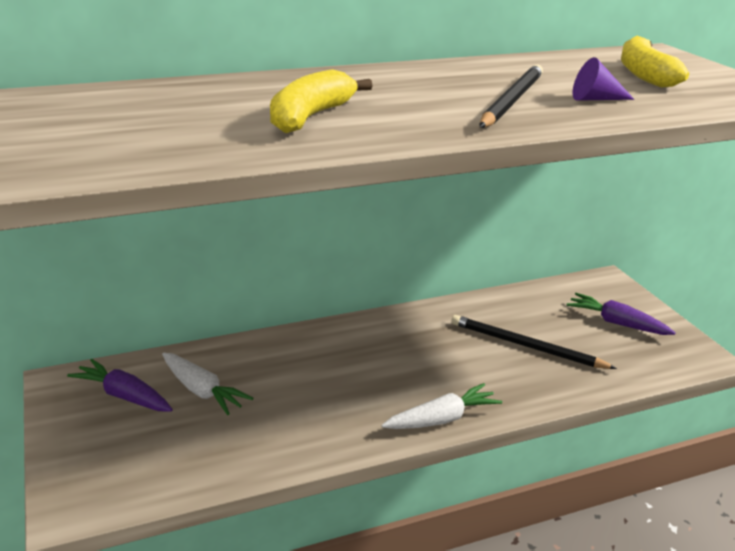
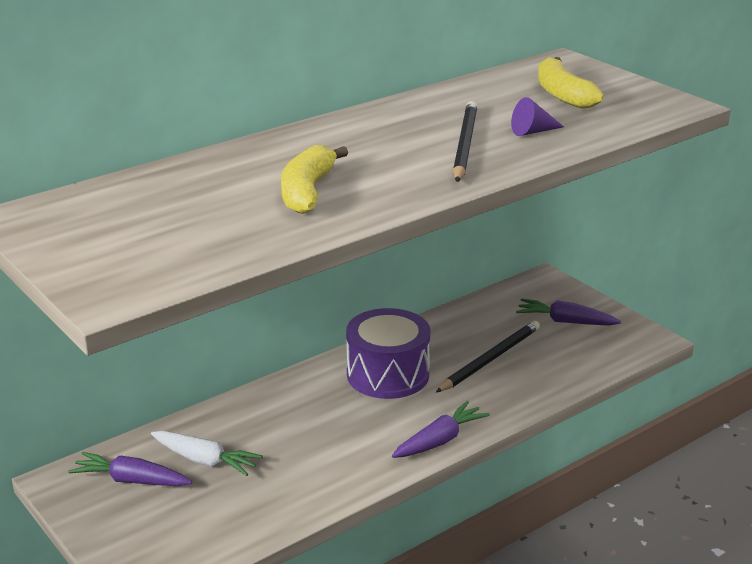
camera: 15 degrees left, 0 degrees up
white carrot [382,383,502,429] -> purple carrot [392,401,490,458]
black pencil [451,315,617,369] -> black pencil turned 120 degrees clockwise [436,321,540,392]
none -> purple drum [346,308,430,399]

